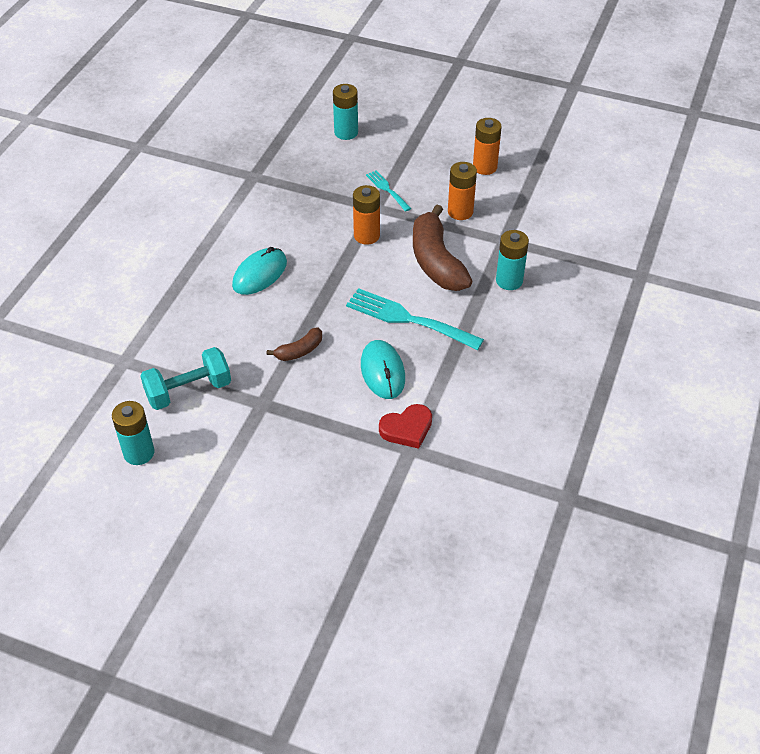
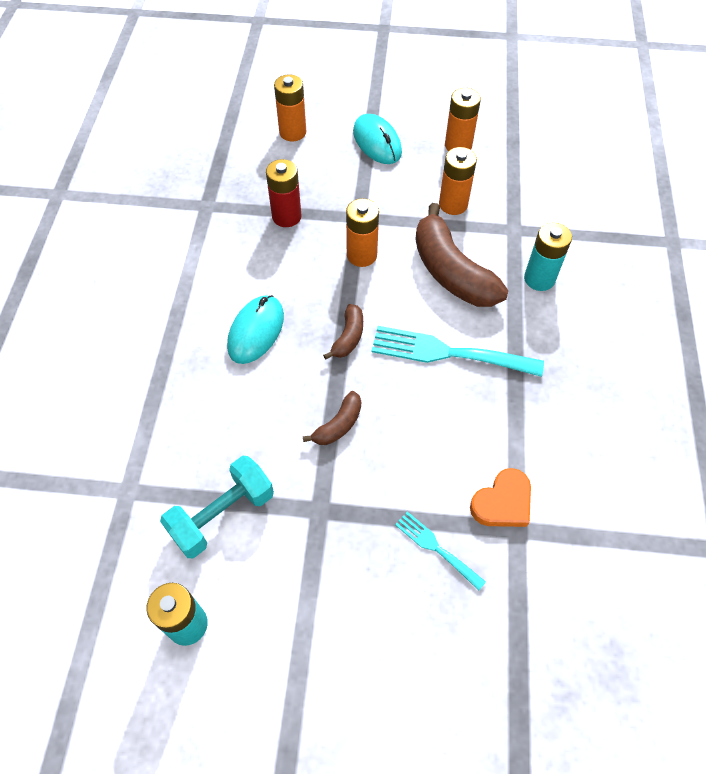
camera: 15 degrees left, 10 degrees up
turquoise battery [333,84,358,140] -> orange battery [274,74,306,141]
turquoise mouse [361,340,405,399] -> turquoise mouse moved to [353,114,402,164]
turquoise fork [366,170,411,212] -> turquoise fork moved to [395,512,486,590]
red heart [379,404,432,449] -> orange heart [470,468,531,527]
none -> red battery [266,159,301,227]
none -> brown banana [323,304,363,360]

